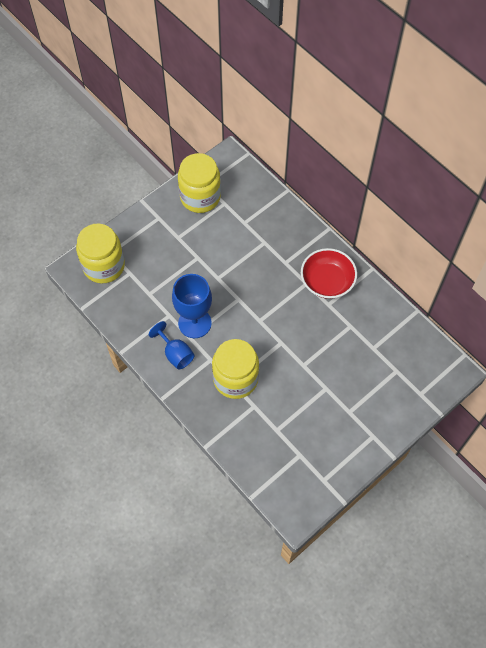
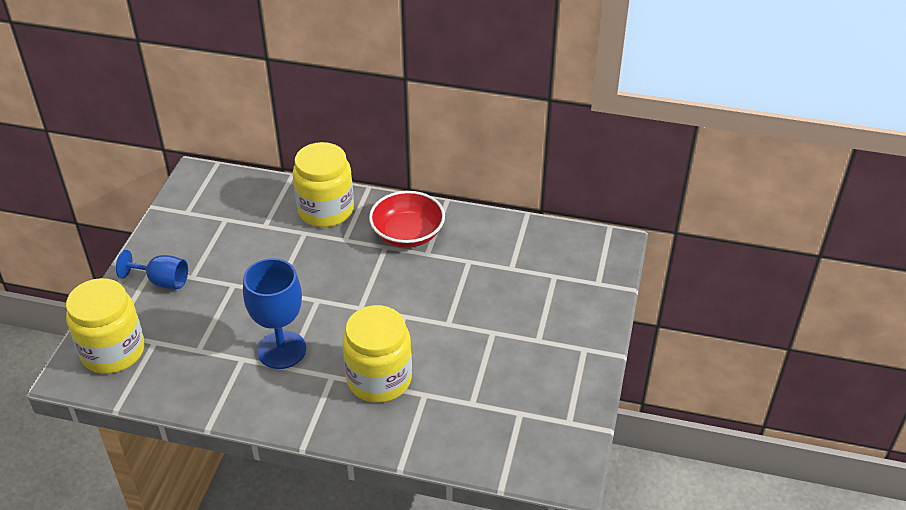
camera: 35 degrees left, 20 degrees down
blue goblet [149,321,195,369] -> blue goblet moved to [116,250,188,289]
yellow jar [178,153,221,213] -> yellow jar moved to [293,142,354,227]

